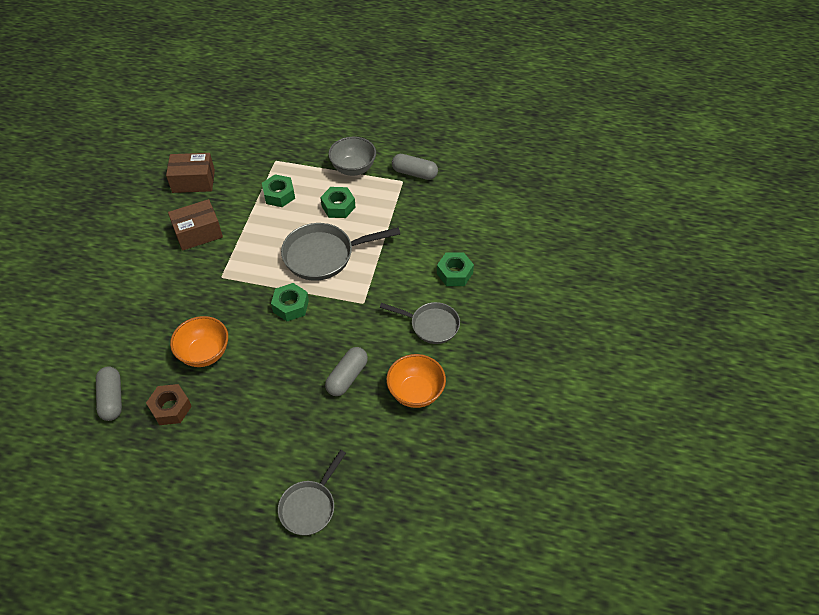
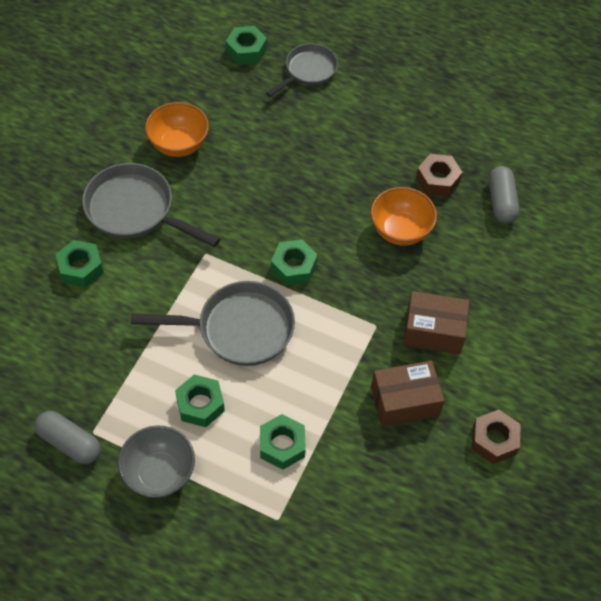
camera: 170 degrees left, 5 degrees up
brown box [166,153,215,193] -> brown box moved to [403,291,469,354]
grey capsule [325,347,368,396] -> none
grey pan [380,302,460,344] -> grey pan [82,163,220,247], size x1.55
none -> green nut [226,26,267,65]
none -> brown nut [472,410,521,464]

